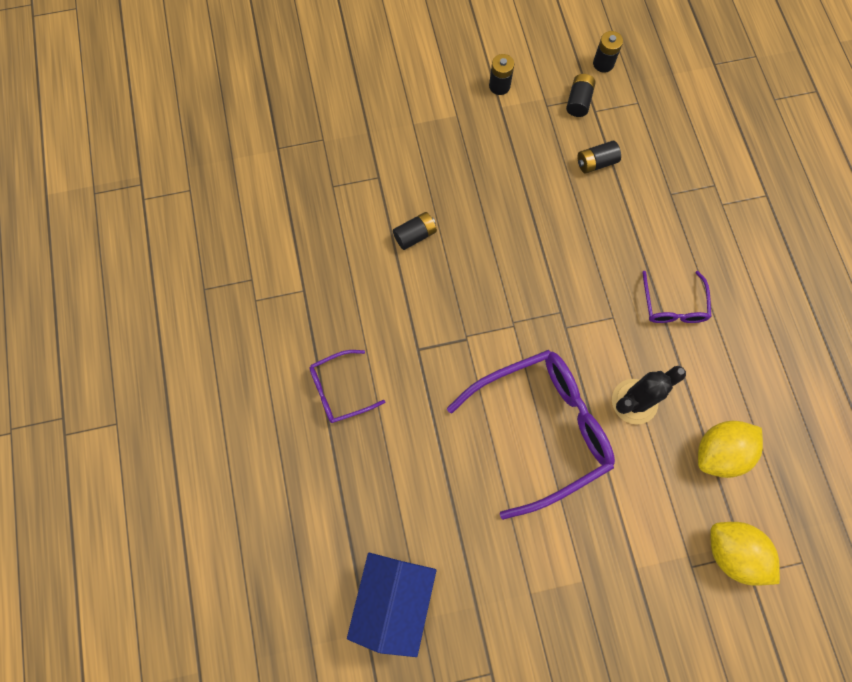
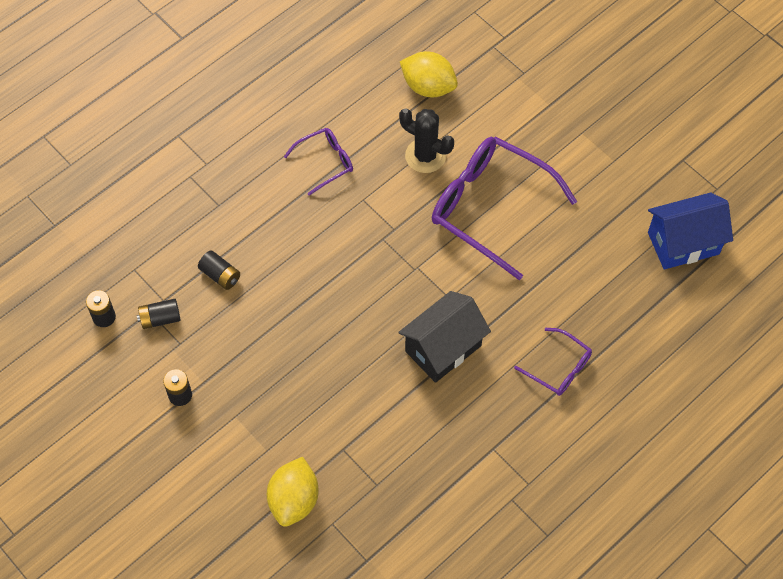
camera: 120 degrees left, 10 degrees down
black battery [393,212,437,250] -> none
yellow lemon [710,522,780,586] -> yellow lemon moved to [267,457,319,526]
none -> black house [398,291,491,383]

